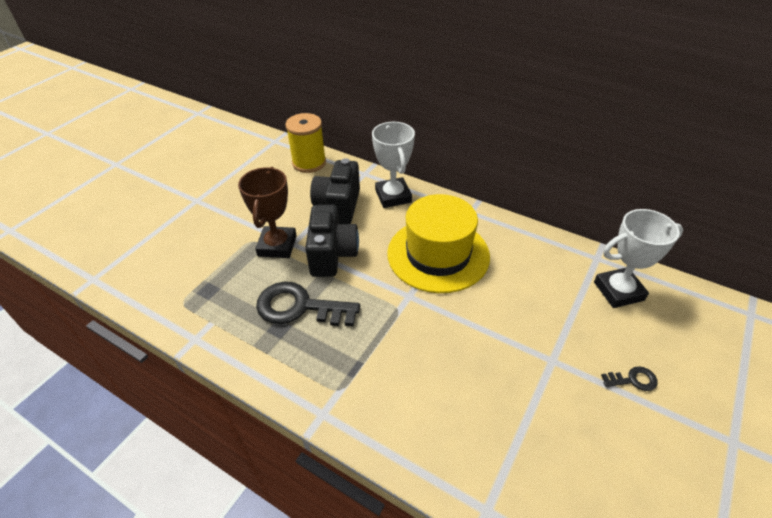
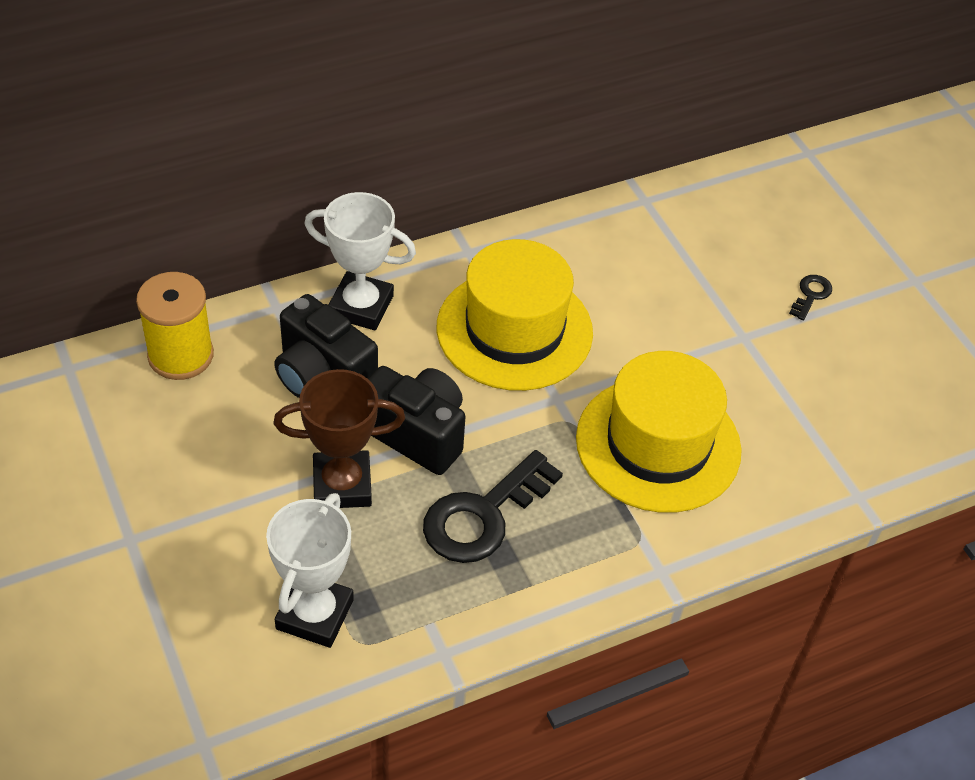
camera: 60 degrees left, 5 degrees up
brown trophy [238,167,297,258] -> brown trophy turned 45 degrees counterclockwise [274,369,405,508]
white trophy [594,209,683,308] -> white trophy moved to [266,493,354,648]
none -> yellow hat [576,351,742,513]

